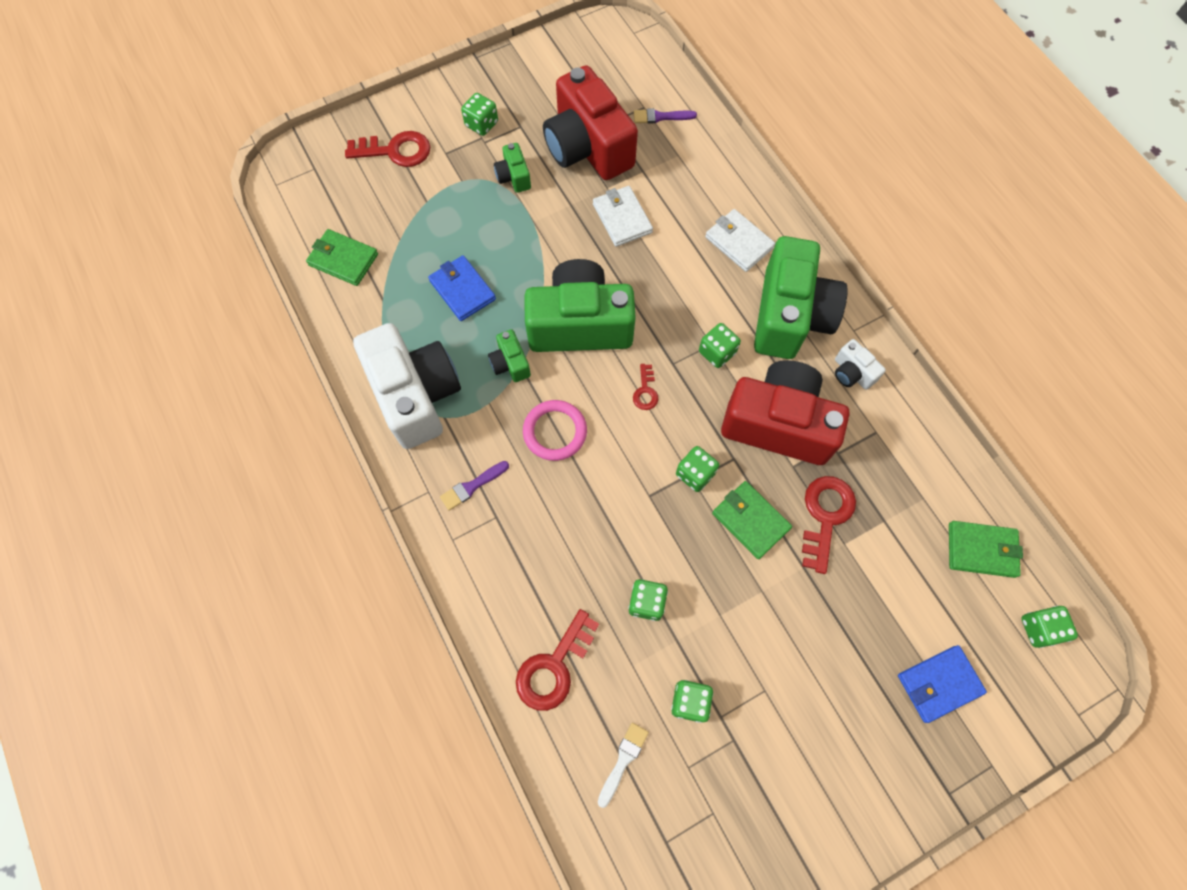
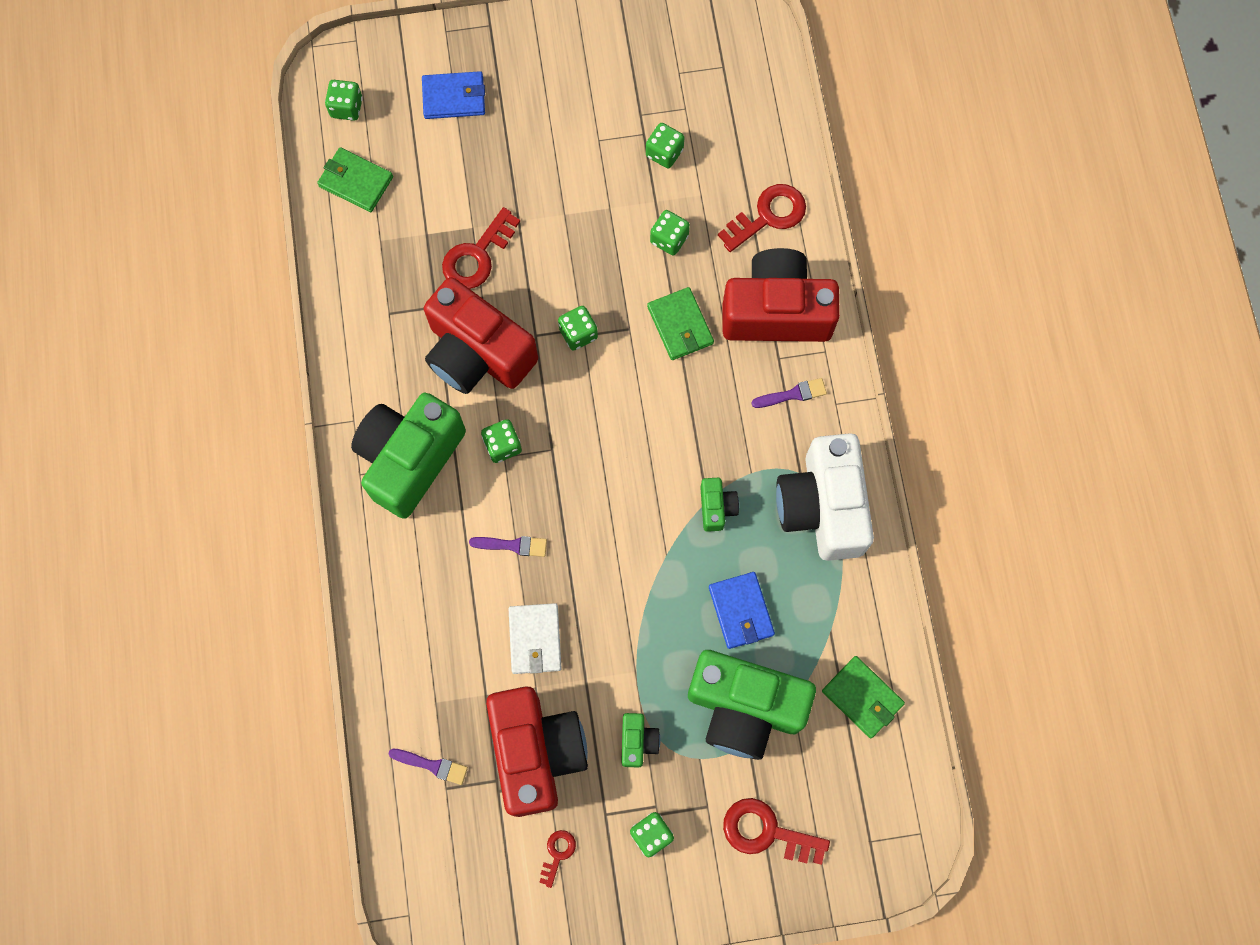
camera: 160 degrees left, 5 degrees up
pink ring [523,400,587,461] -> none
green camera [524,259,636,352] -> green camera moved to [688,650,816,760]
white brush [598,723,649,808] -> none
red key [633,364,658,410] -> red key moved to [539,830,576,888]
white wallet [705,209,775,272] -> none
green wallet [712,481,792,559] -> green wallet moved to [647,287,714,360]
white camera [835,339,886,390] -> none
none -> purple brush [469,536,547,557]
none -> red camera [722,248,840,342]

